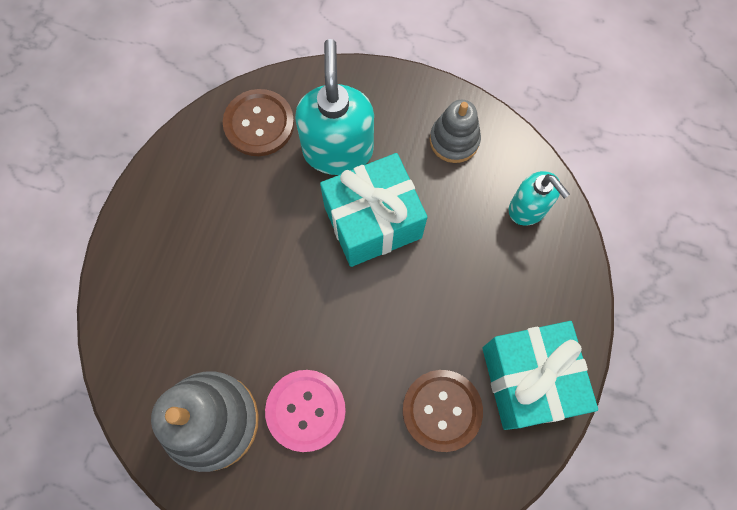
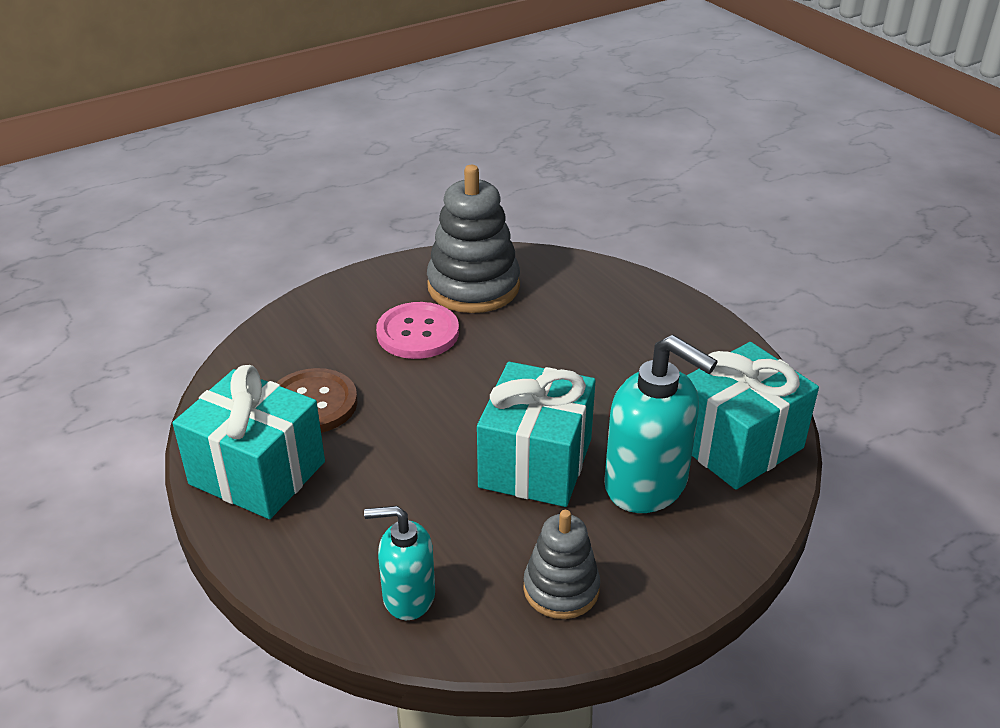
camera: 130 degrees right, 35 degrees down
brown button [223,89,294,156] -> turquoise gift [686,342,819,490]

